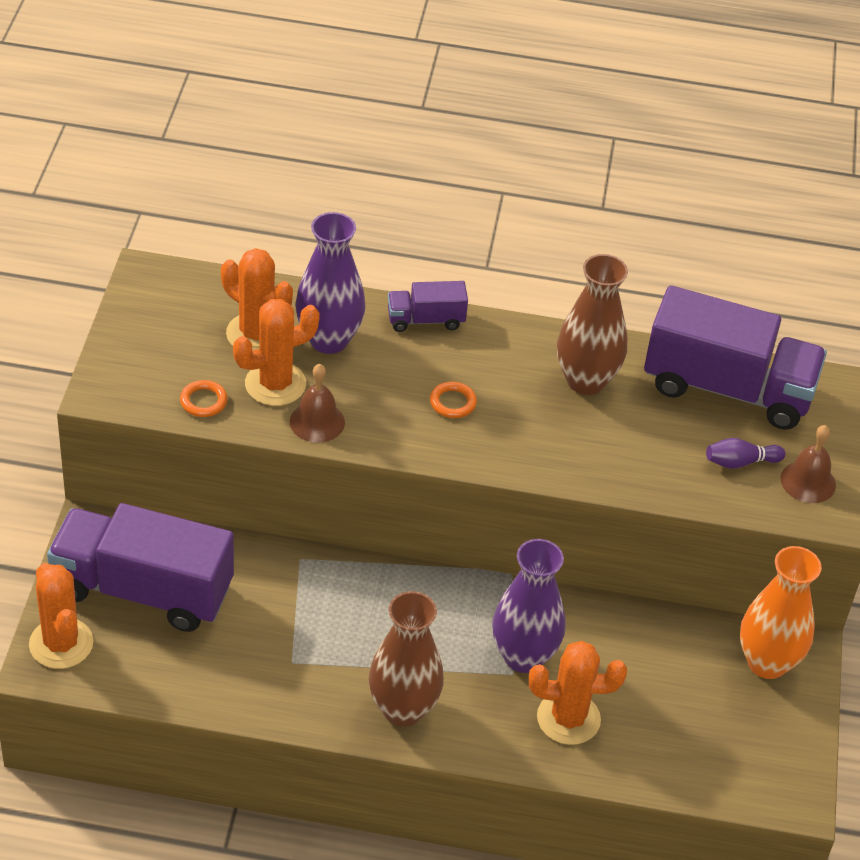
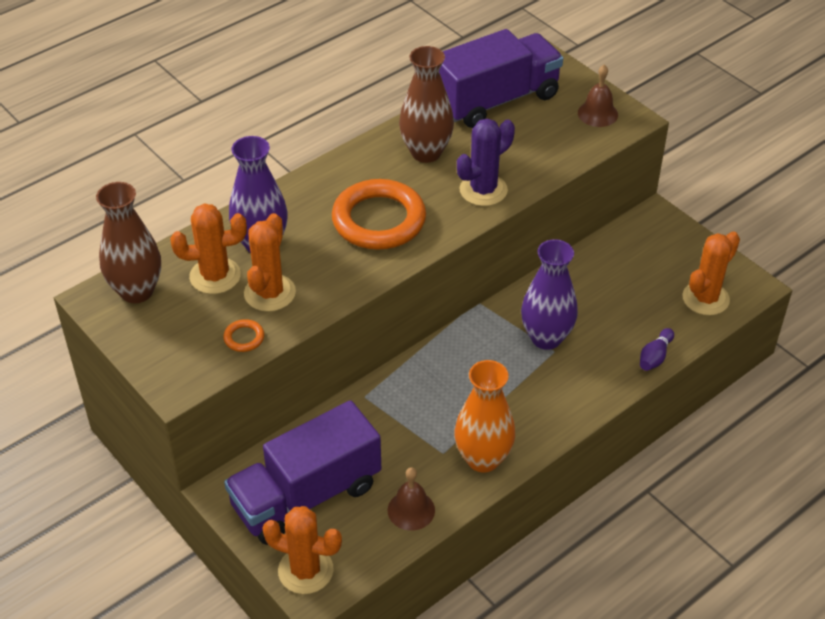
camera: 45 degrees left, 0 degrees up
brown bell [290,364,345,443] -> brown bell moved to [388,467,435,531]
brown vase [369,591,444,727] -> brown vase moved to [96,182,161,303]
purple truck [388,281,468,332] -> none
orange ring [430,382,477,418] -> orange ring [332,179,426,250], size x2.50
orange cactus [529,641,627,745] -> orange cactus moved to [683,231,740,315]
purple bowling pin [706,438,785,469] -> purple bowling pin moved to [640,328,674,371]
orange vase [740,546,822,679] -> orange vase moved to [455,360,515,473]
none -> purple cactus [457,118,515,206]

